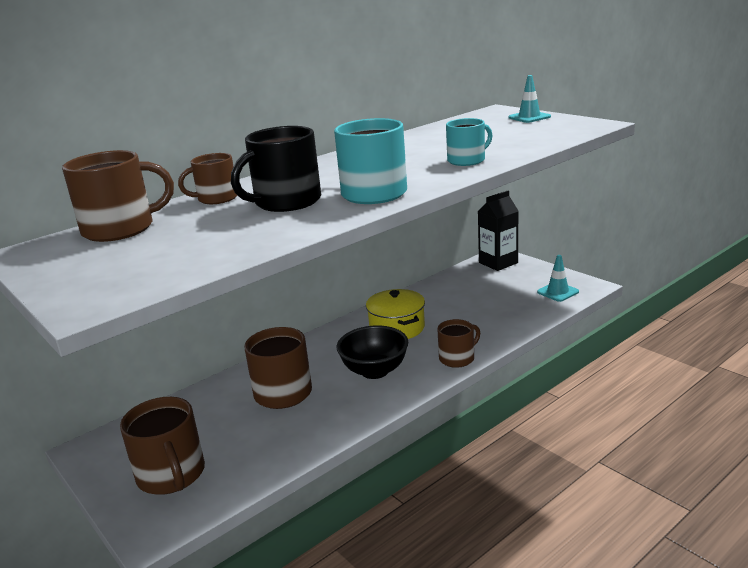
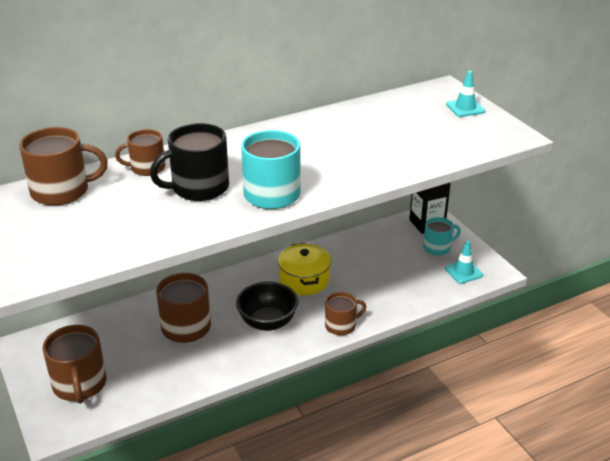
camera: 10 degrees right, 10 degrees up
turquoise mug [446,118,493,166] -> turquoise mug moved to [423,217,461,255]

